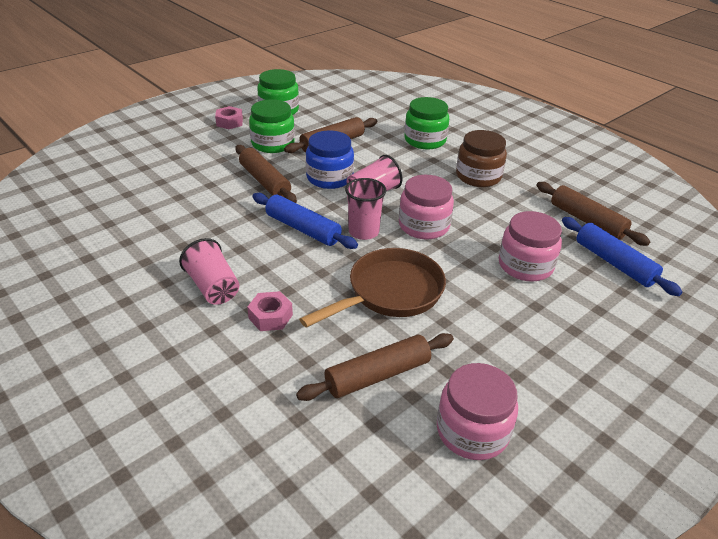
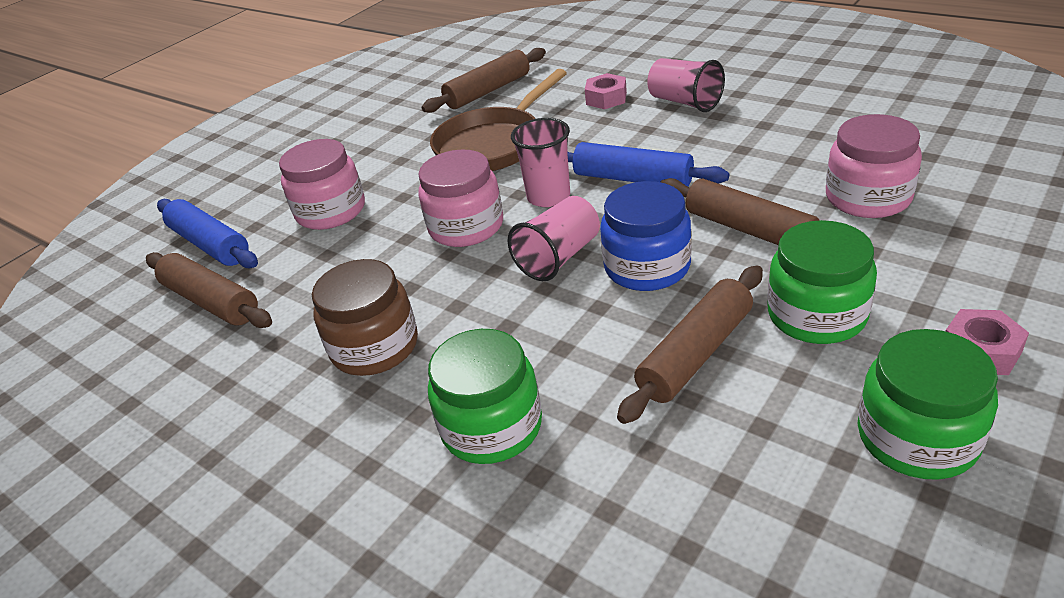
camera: 175 degrees right, 0 degrees up
pink jar [437,363,518,460] -> pink jar moved to [826,114,922,218]

